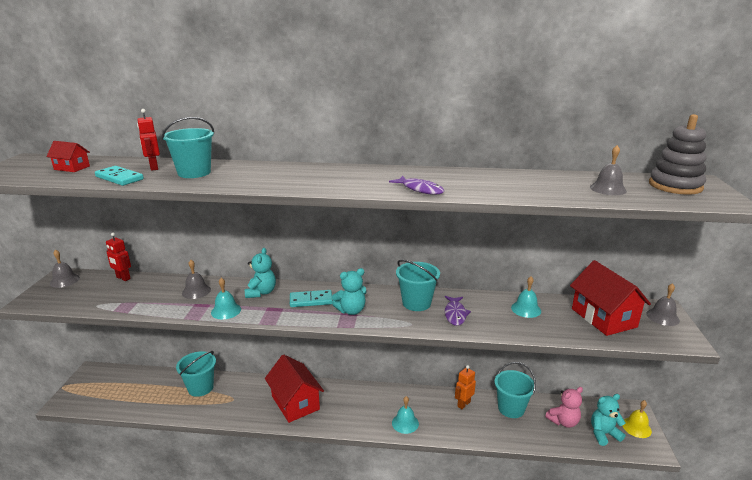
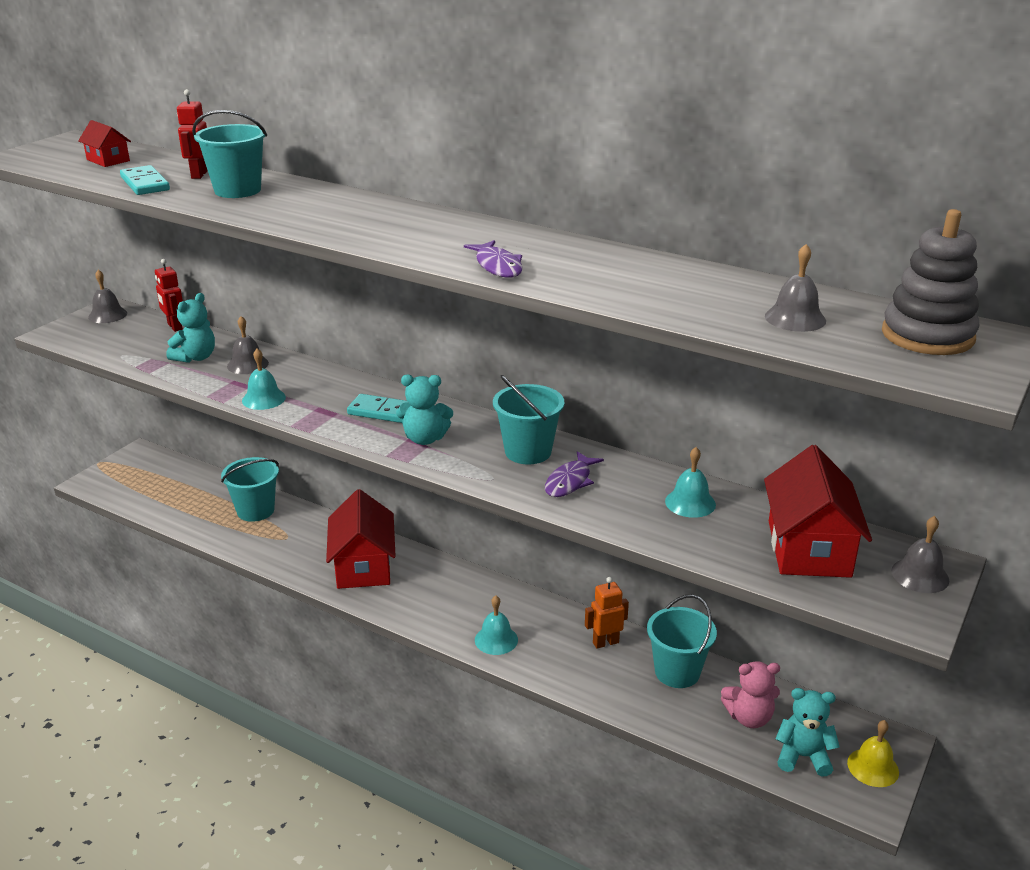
camera: 25 degrees right, 5 degrees up
turquoise teddy bear [245,248,276,298] -> turquoise teddy bear moved to [166,293,215,363]

